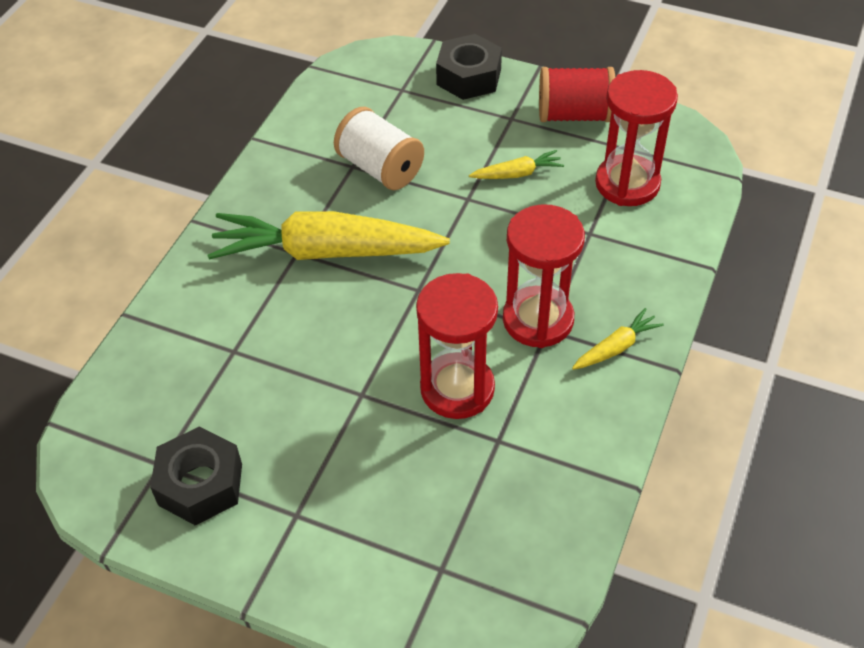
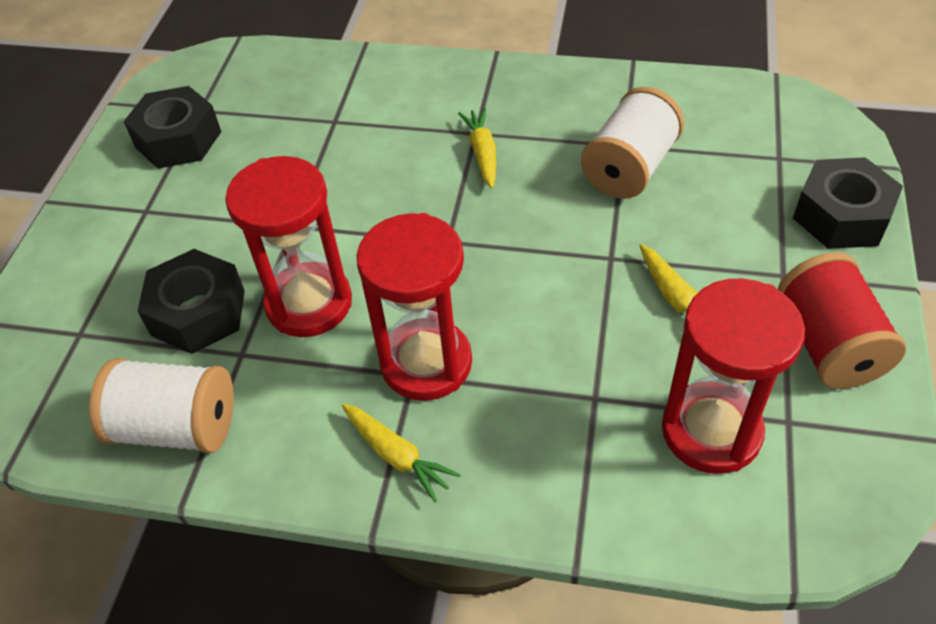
camera: 80 degrees right, 0 degrees up
yellow carrot [208,211,450,260] -> yellow carrot [458,108,496,189], size x0.43
none -> white spool [89,358,234,453]
none -> black nut [138,249,245,354]

